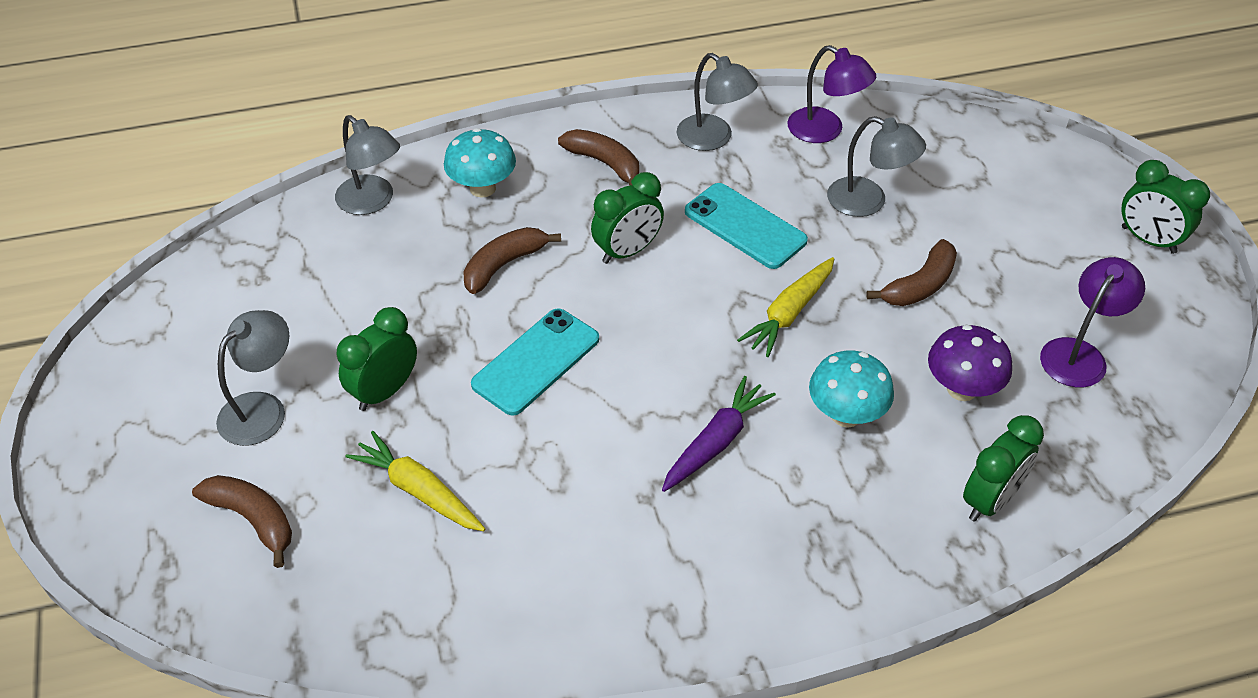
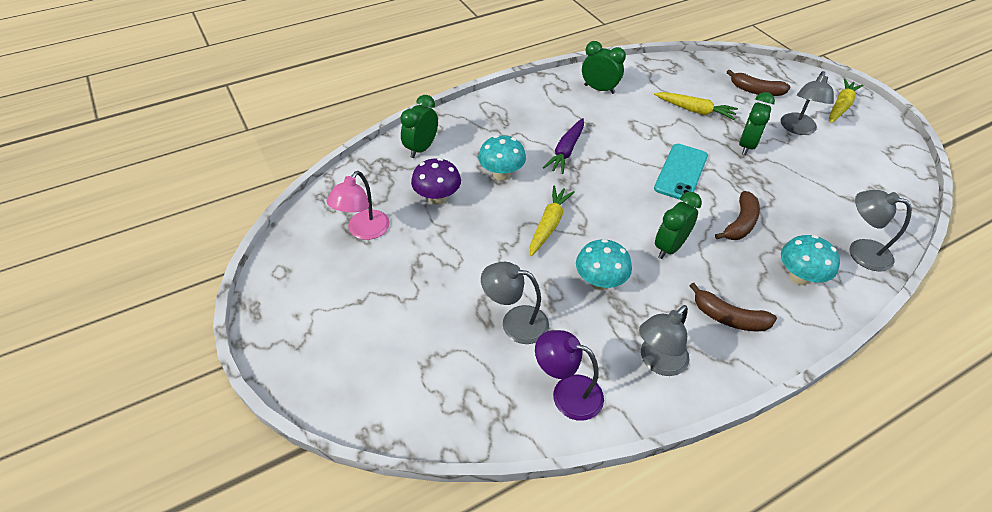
camera: 165 degrees right, 0 degrees up
grey lamp [677,53,758,151] -> grey lamp turned 75 degrees counterclockwise [639,305,689,376]
turquoise phone [685,183,808,269] -> turquoise mushroom [576,239,632,290]
brown banana [866,239,957,306] -> none
purple lamp [1040,257,1145,388] -> pink lamp [326,171,390,240]
green clock [1122,160,1210,254] -> green clock moved to [582,41,626,94]
none -> yellow carrot [829,79,863,123]

